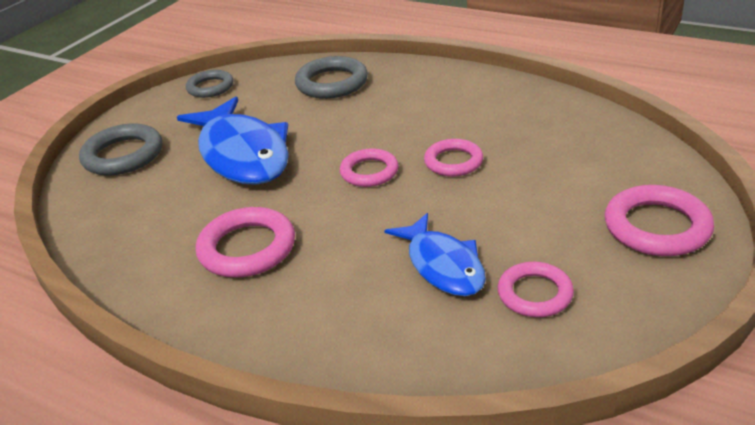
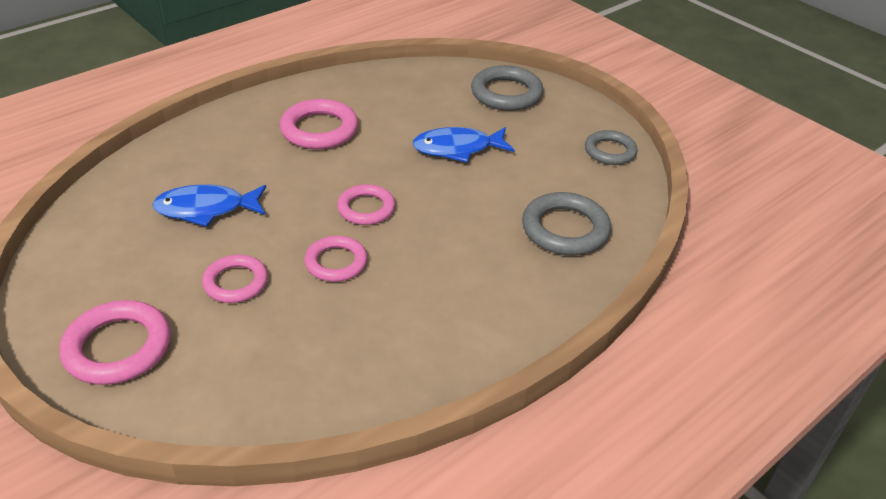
camera: 105 degrees right, 5 degrees up
blue fish [177,97,289,185] -> blue fish [412,127,514,162], size x0.61
pink ring [497,262,574,317] -> pink ring moved to [202,255,268,303]

